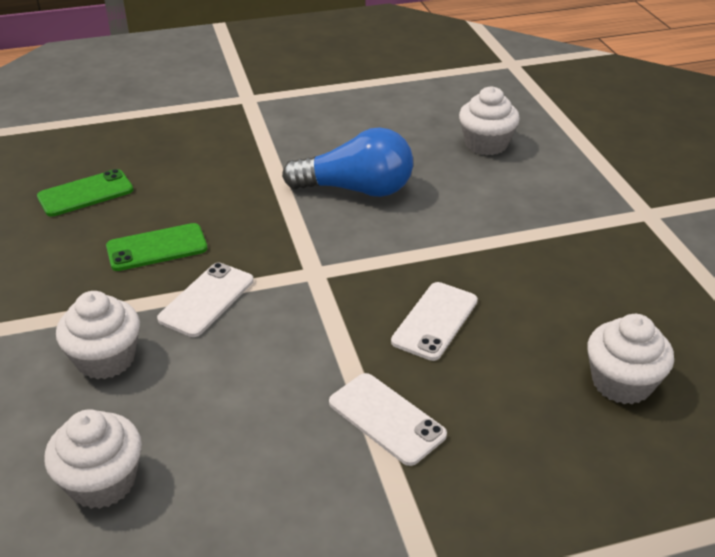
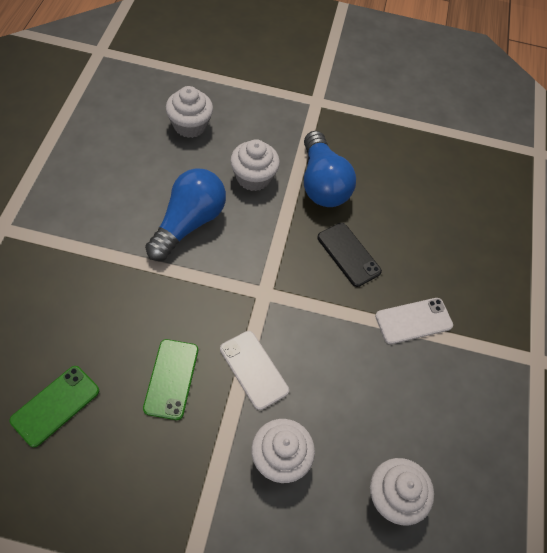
camera: 70 degrees left, 20 degrees up
green phone [37,169,133,217] -> green phone turned 45 degrees clockwise [9,366,99,447]
white phone [391,282,478,361] -> black phone [317,223,382,287]
white cupcake [587,314,674,404] -> white cupcake moved to [230,139,280,191]
none -> blue light bulb [304,131,356,207]

